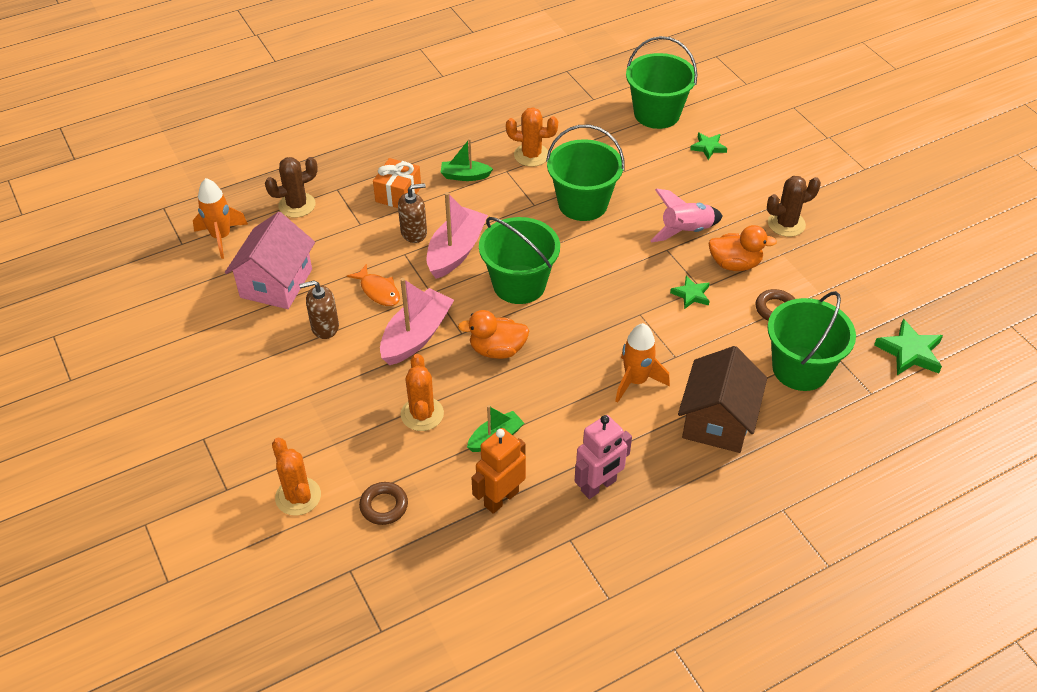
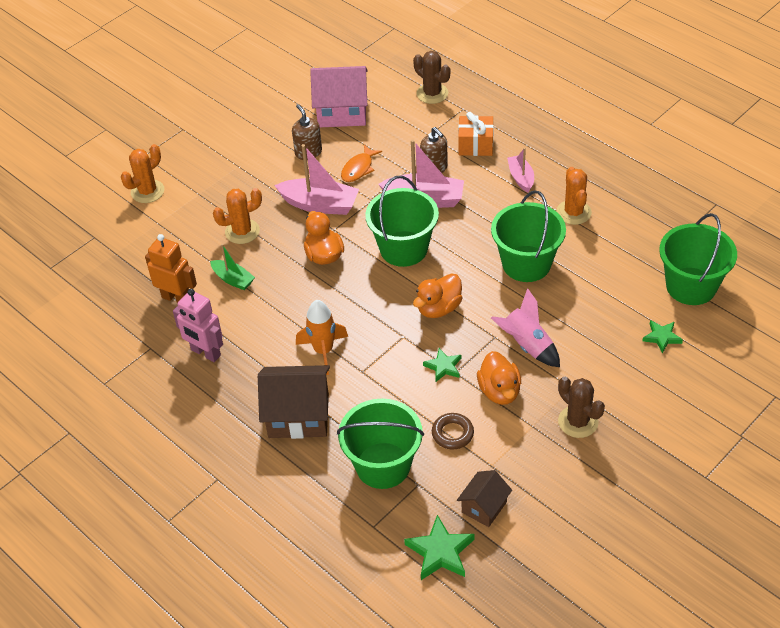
camera: 75 degrees right, 0 degrees up
orange rocket [193,178,248,259] -> none
brown ring [359,482,408,525] -> none
green boat [440,138,493,181] -> pink boat [507,148,534,193]
none -> orange duck [413,273,463,318]
none -> brown house [457,470,512,527]

